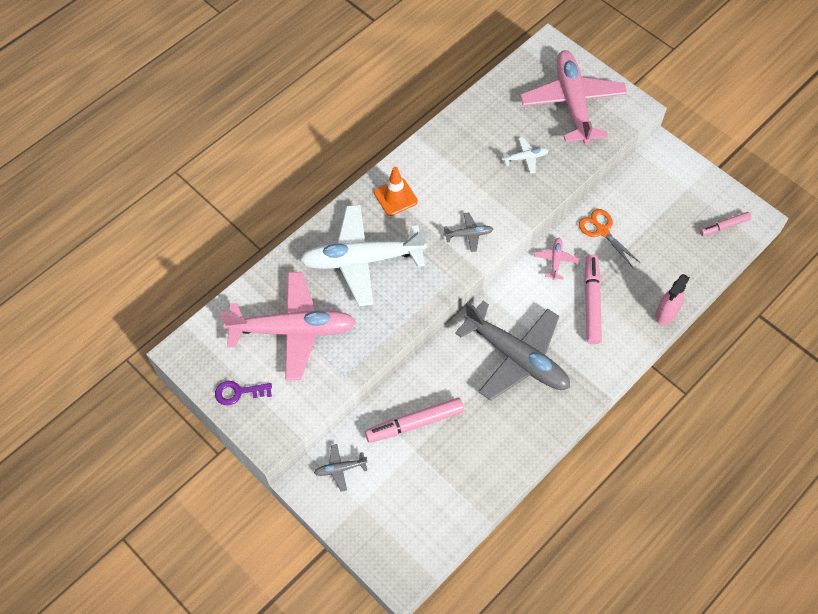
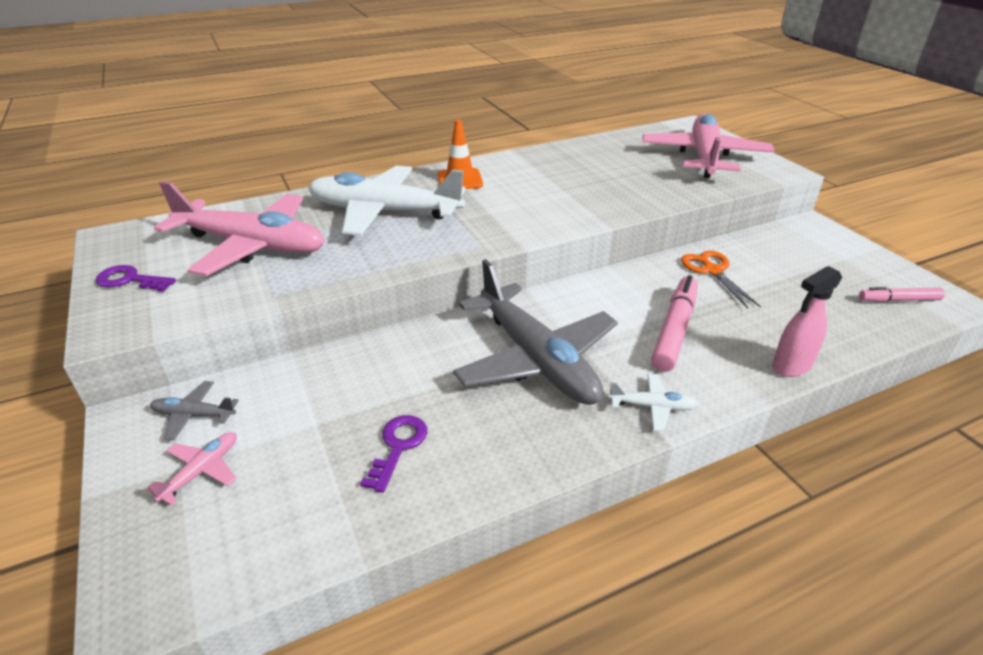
camera: 20 degrees right, 25 degrees down
pink marker [365,398,464,443] -> none
grey plane [444,212,493,252] -> none
white plane [502,137,549,174] -> white plane moved to [608,374,698,431]
pink plane [534,238,579,280] -> pink plane moved to [146,432,237,506]
none -> purple key [360,415,428,493]

